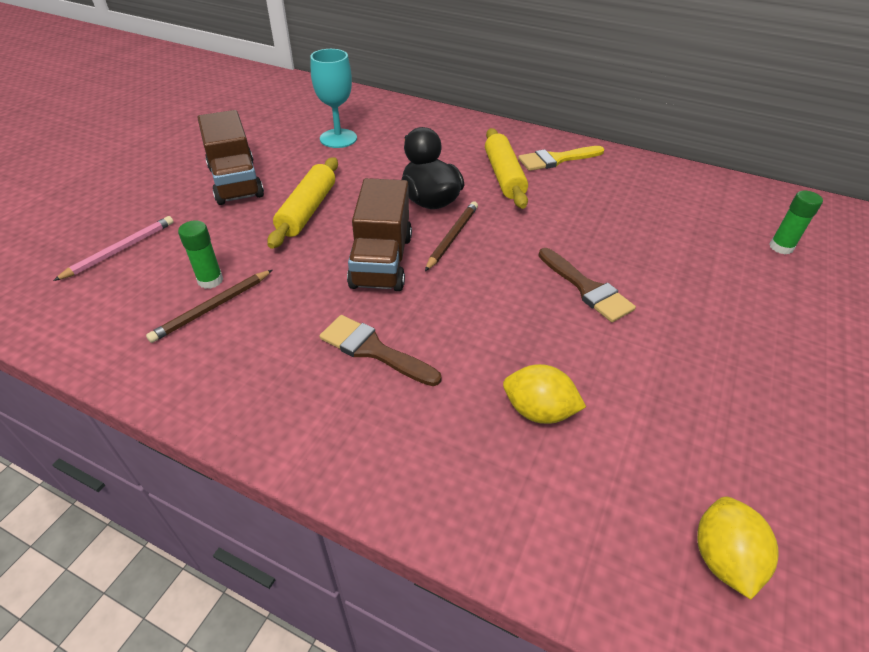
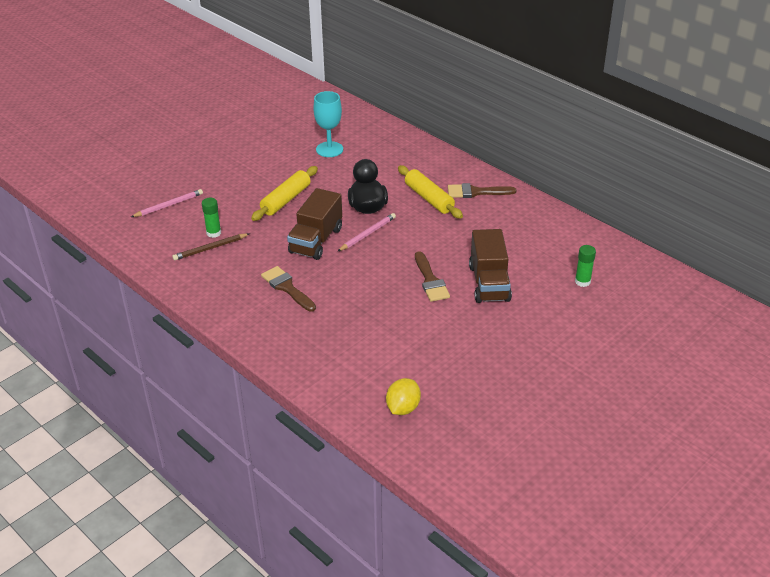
camera: 20 degrees right, 5 degrees down
brown truck [197,110,264,205] -> brown truck moved to [469,229,512,303]
brown pencil [425,201,478,271] -> pink pencil [337,213,396,252]
yellow rolling pin [485,128,528,209] -> yellow rolling pin turned 45 degrees counterclockwise [398,165,463,219]
yellow lemon [503,364,586,424] -> none
yellow brush [518,146,604,171] -> brown brush [448,183,516,198]

